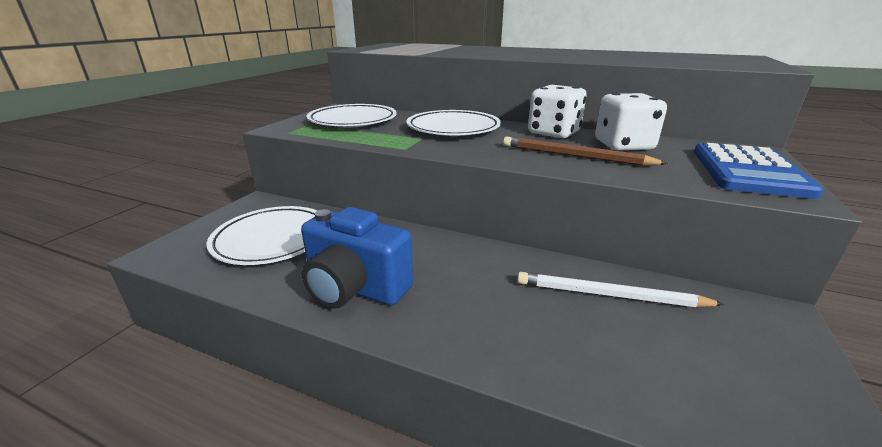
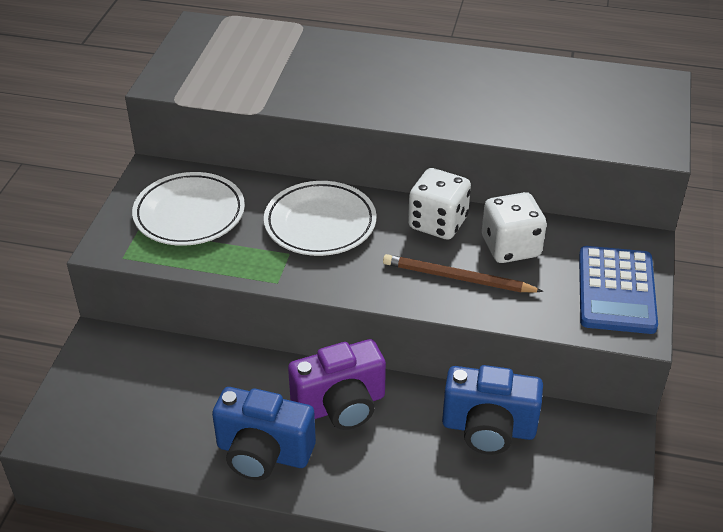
camera: 10 degrees left, 15 degrees up
white plate [207,206,317,265] -> none
white pencil [517,272,725,307] -> blue camera [442,365,543,455]
none -> purple camera [288,339,386,430]

